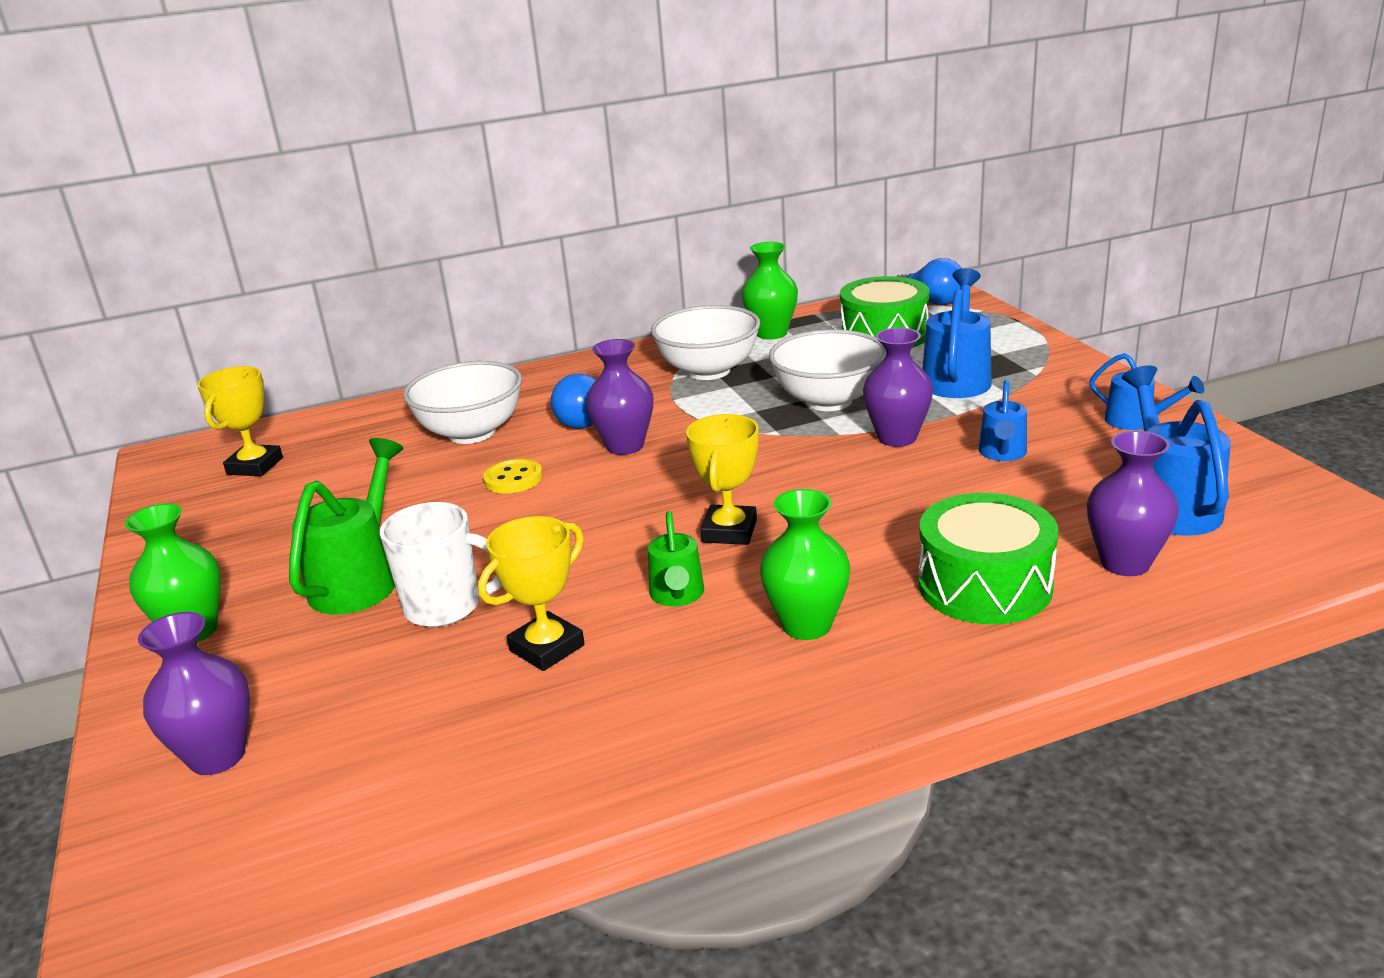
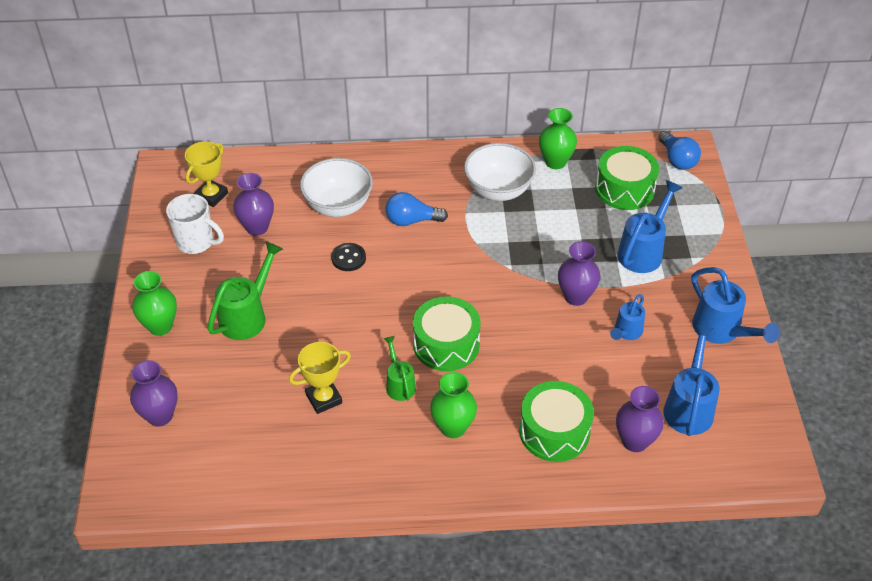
camera: 15 degrees right, 20 degrees up
white mug [380,502,502,627] -> white mug moved to [166,194,224,254]
yellow button [483,458,543,494] -> black button [331,243,366,271]
purple vase [586,339,653,455] -> purple vase moved to [233,173,274,236]
green watering can [648,511,704,606] -> green watering can turned 150 degrees clockwise [383,336,416,401]
yellow trophy [686,414,759,545] -> green drum [413,296,481,371]
white bowl [769,329,886,411] -> none
blue watering can [1089,353,1204,430] -> blue watering can [691,267,780,344], size x1.65

